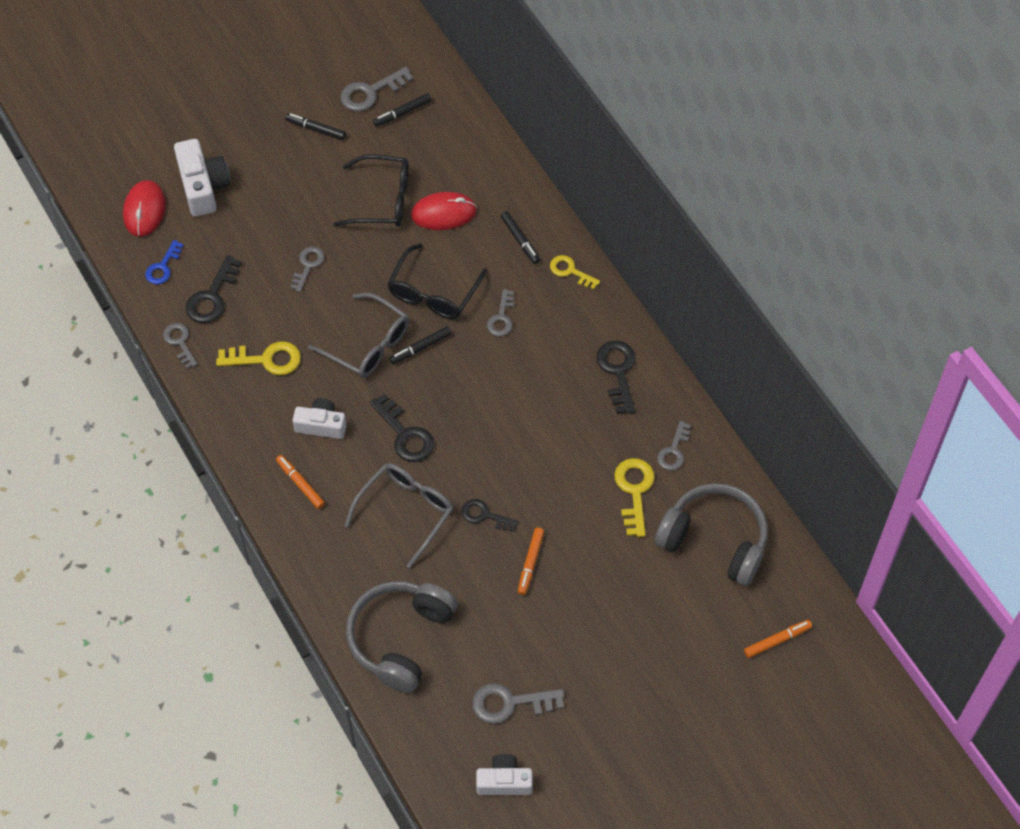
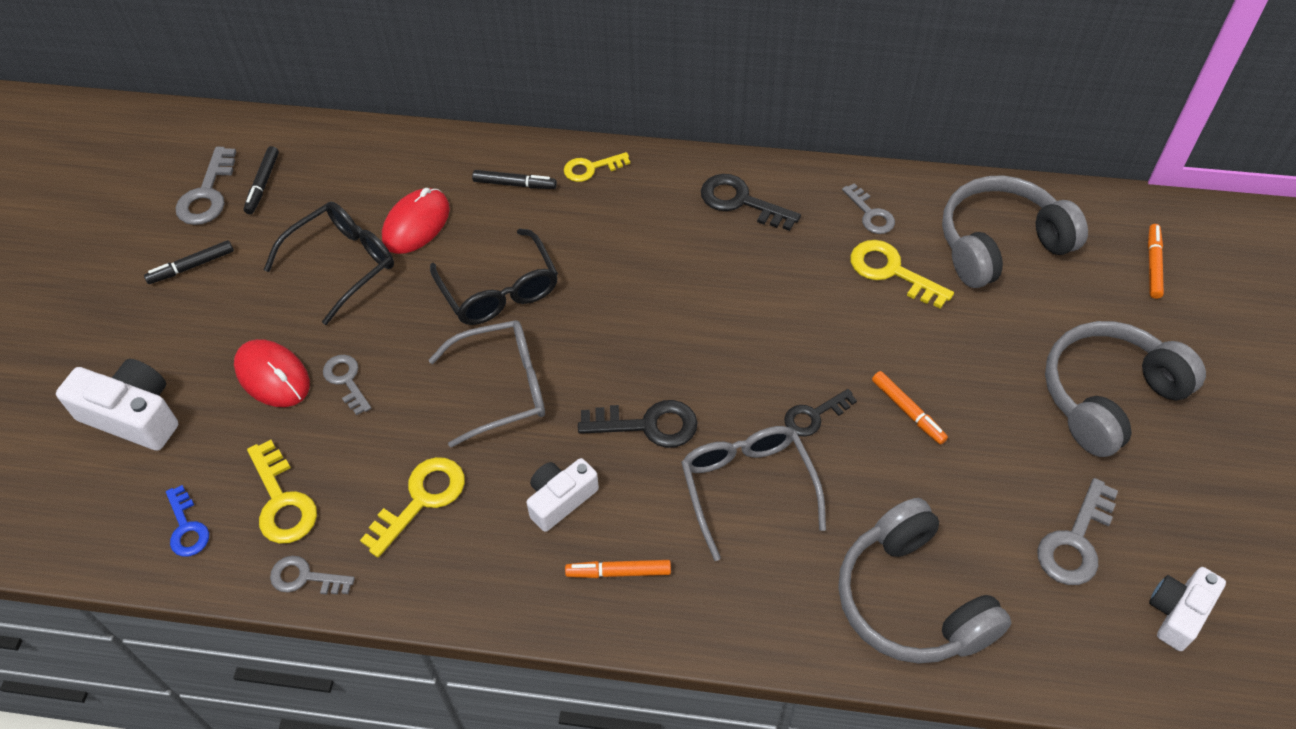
camera: 50 degrees left, 5 degrees down
red mouse [123,180,166,237] -> red mouse moved to [234,339,310,407]
black key [186,255,242,323] -> yellow key [247,440,317,544]
black marker [389,326,452,364] -> none
grey key [487,289,514,336] -> none
none -> grey headphones [1045,321,1206,457]

